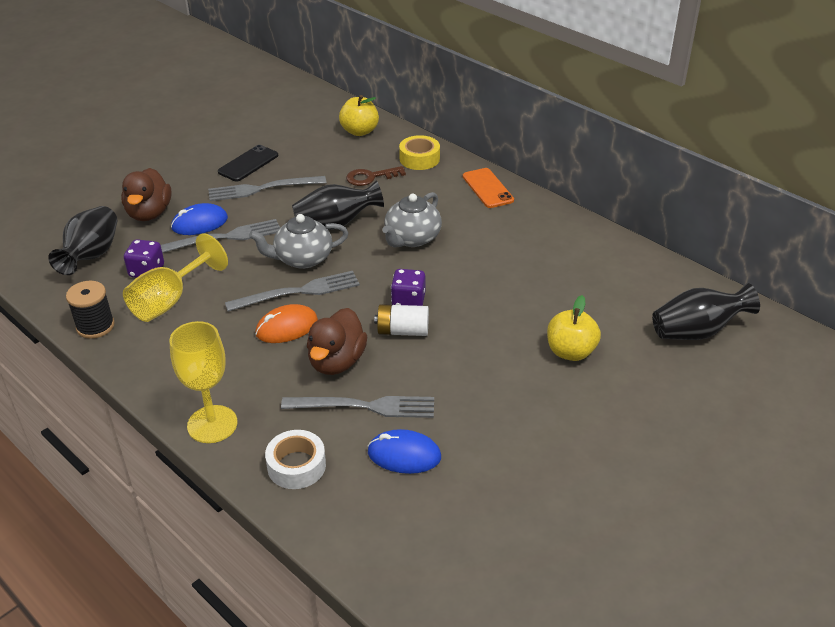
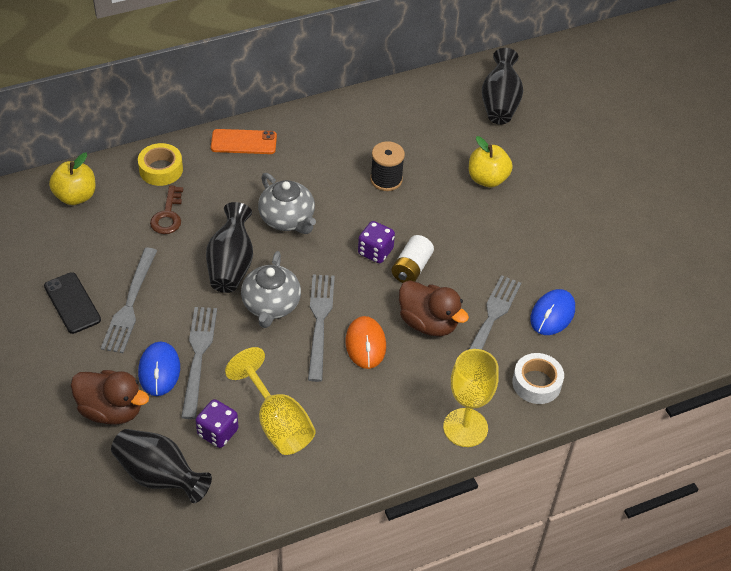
camera: 70 degrees left, 10 degrees up
black spool [66,281,115,339] -> black spool moved to [370,141,405,191]

